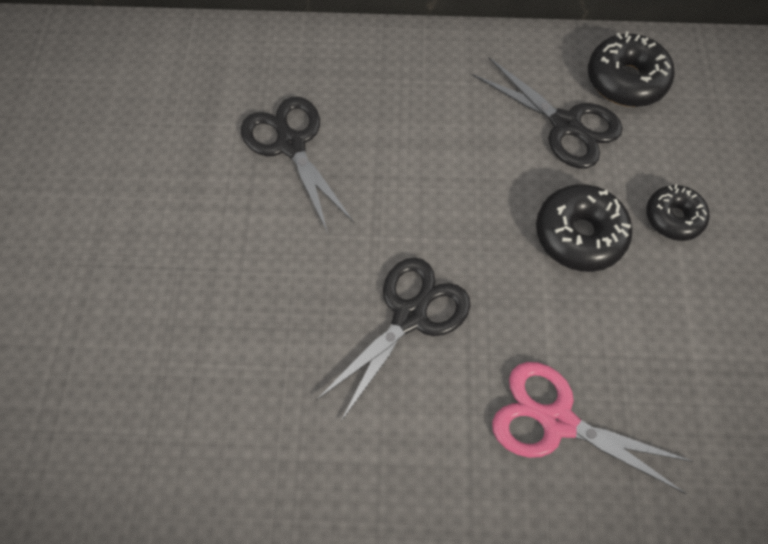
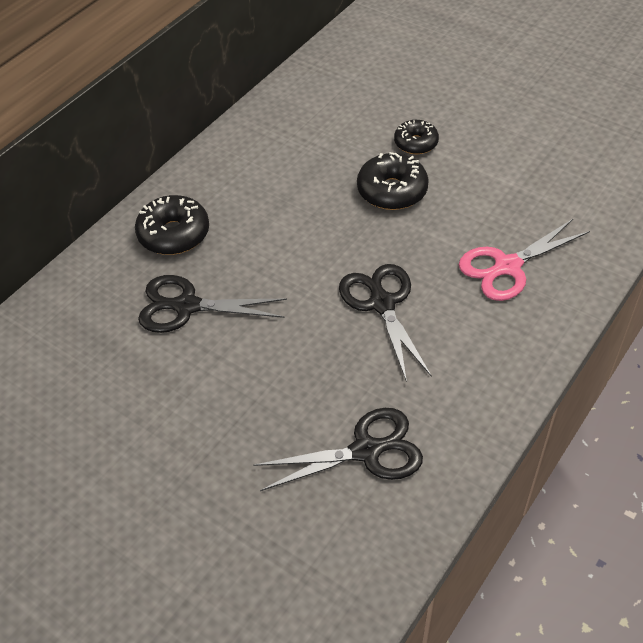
camera: 55 degrees left, 15 degrees down
black scissors [472,57,623,168] -> black scissors moved to [253,408,423,491]
black donut [588,31,674,107] -> black donut moved to [135,195,209,255]

